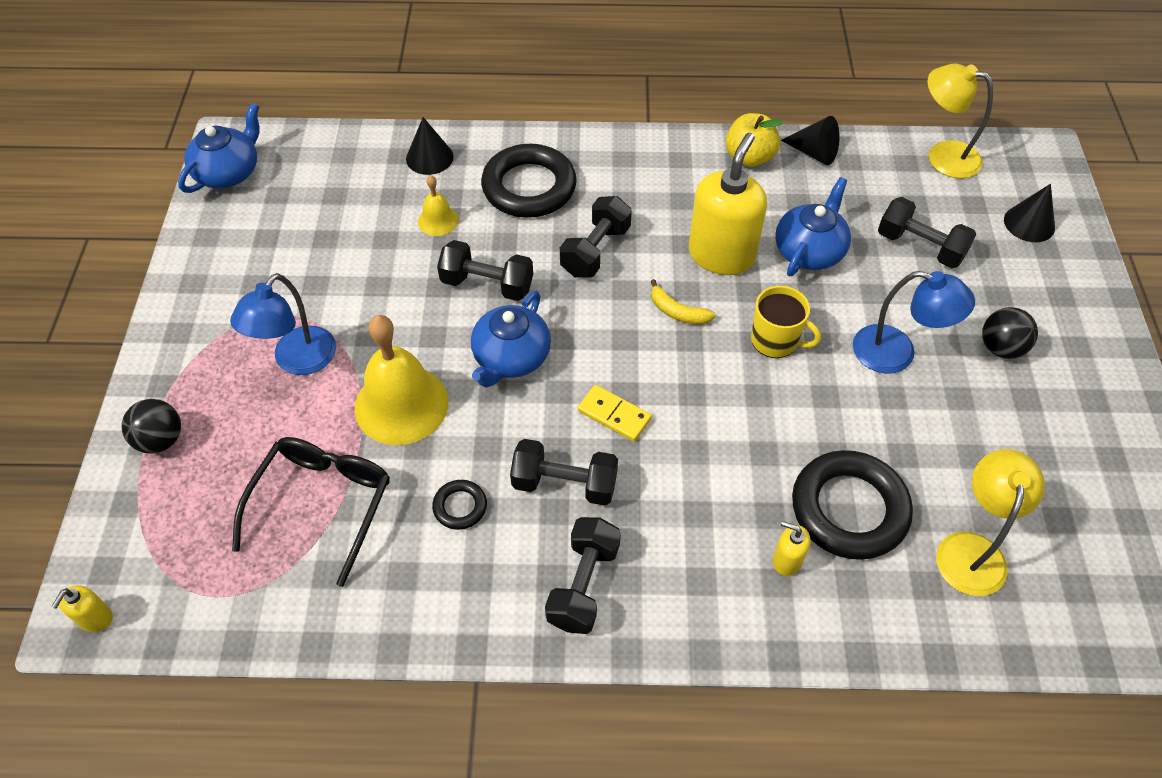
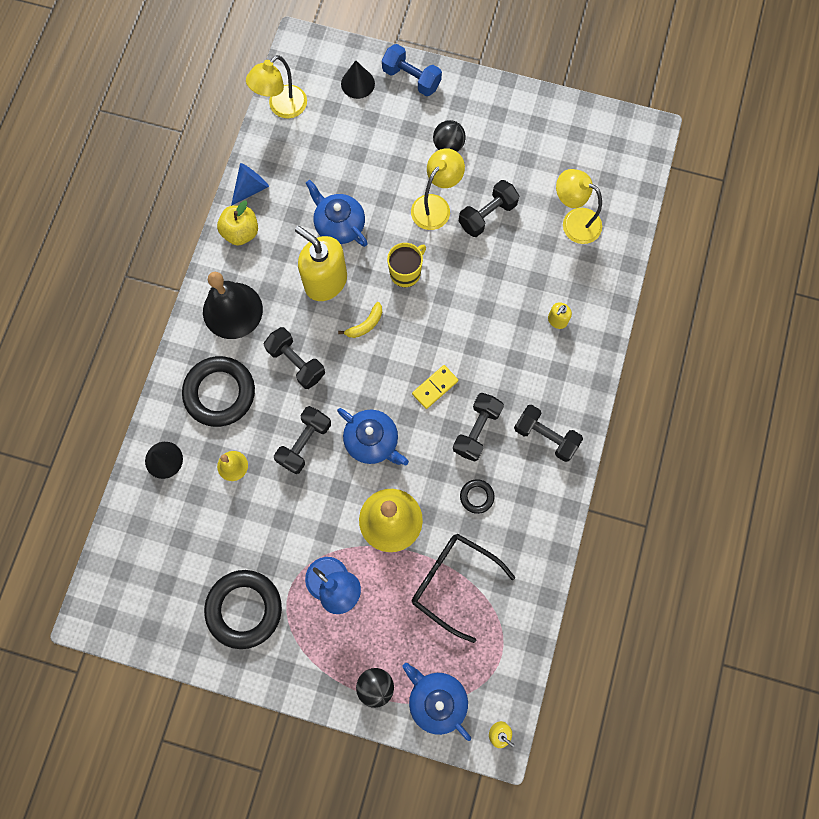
camera: 75 degrees left, 20 degrees up
blue teapot [178,103,260,193] -> blue teapot moved to [402,663,471,741]
black cone [781,116,839,165] -> blue cone [231,163,269,206]
black ring [792,450,913,560] -> black ring moved to [204,570,282,649]
blue lamp [853,271,975,373] -> yellow lamp [411,148,465,230]
black dumbbell [878,197,977,268] -> black dumbbell moved to [459,180,519,237]
none -> black bell [203,272,263,339]
none -> blue dumbbell [382,44,442,96]

